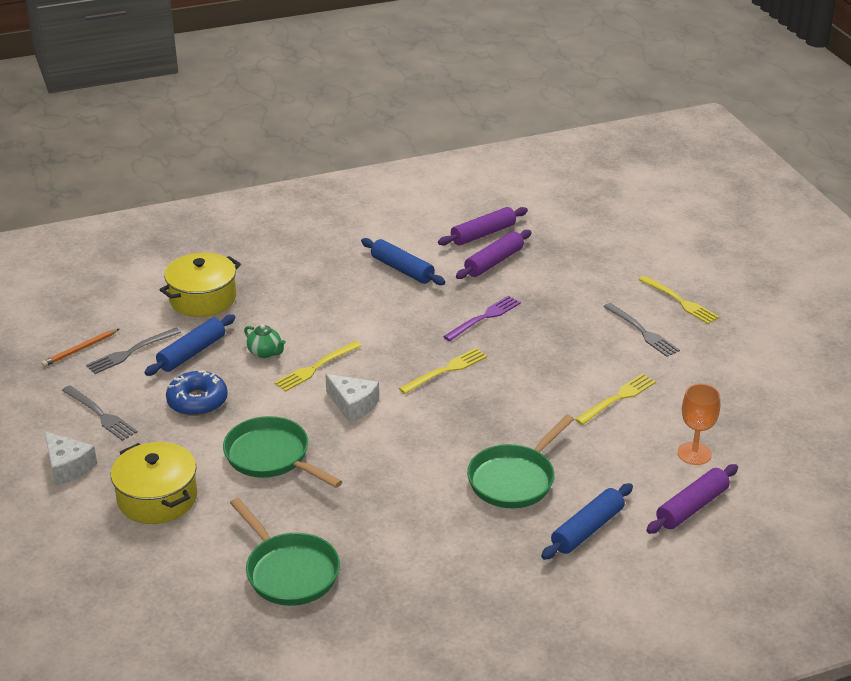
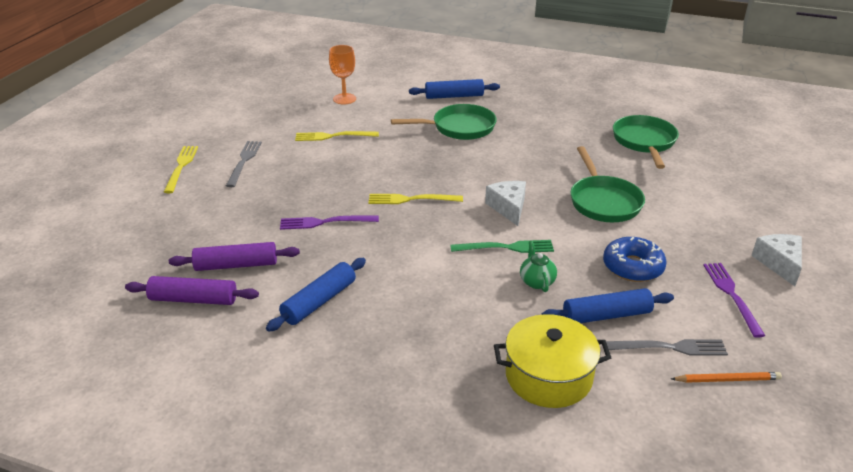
camera: 140 degrees left, 0 degrees up
grey fork [62,385,137,441] -> purple fork [703,263,766,338]
yellow pot [111,442,197,524] -> none
yellow fork [274,341,362,392] -> green fork [450,240,554,253]
blue rolling pin [361,238,445,285] -> blue rolling pin turned 45 degrees clockwise [266,258,366,332]
purple rolling pin [646,464,738,534] -> none

